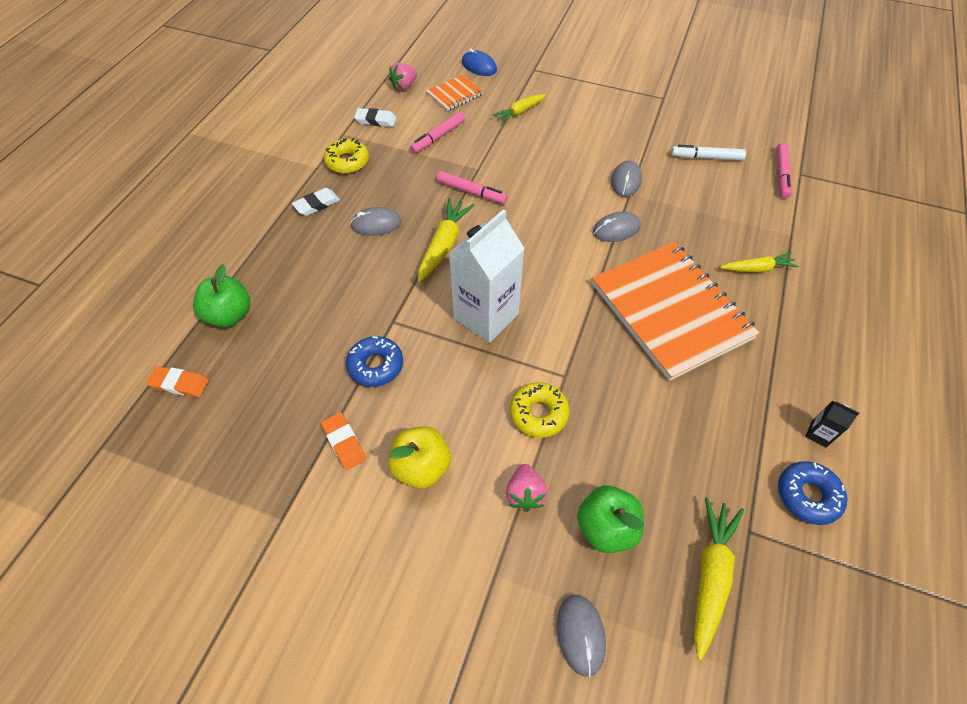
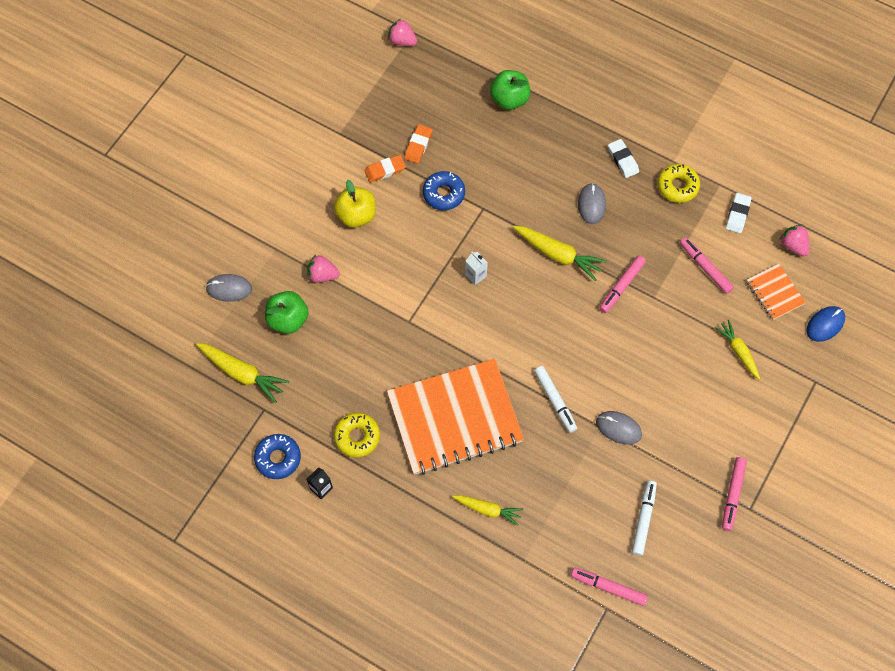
camera: 100 degrees right, 10 degrees up
orange eraser [147,366,209,397] -> orange eraser moved to [404,124,432,164]
white carton [448,209,525,343] -> white carton [465,252,488,285], size x0.40
yellow donut [510,382,569,438] -> yellow donut moved to [334,413,380,457]
grey mouse [593,212,641,242] -> white marker [534,366,577,433]
yellow carrot [720,252,799,273] -> yellow carrot turned 75 degrees counterclockwise [452,495,523,526]
none -> pink strawberry [388,19,417,46]
none -> pink marker [722,457,747,531]

